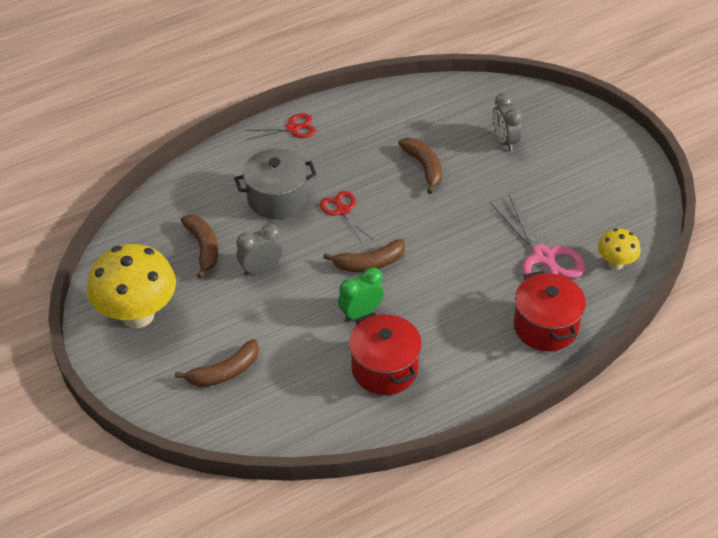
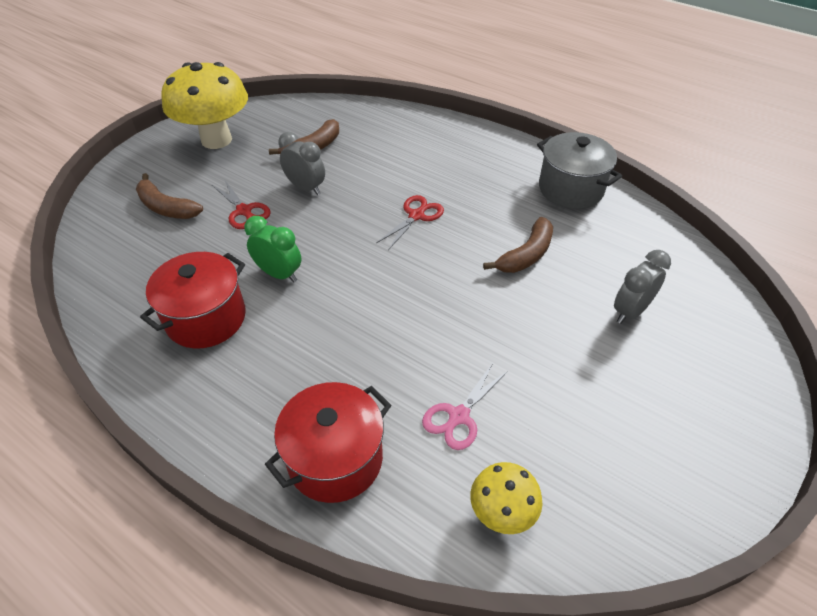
camera: 65 degrees right, 0 degrees up
grey pot [234,149,317,219] -> grey pot moved to [537,132,622,209]
red scissors [245,113,316,140] -> red scissors moved to [212,179,271,229]
brown banana [323,239,405,272] -> none
pink scissors [490,195,586,278] -> pink scissors [422,363,509,450], size x0.60

